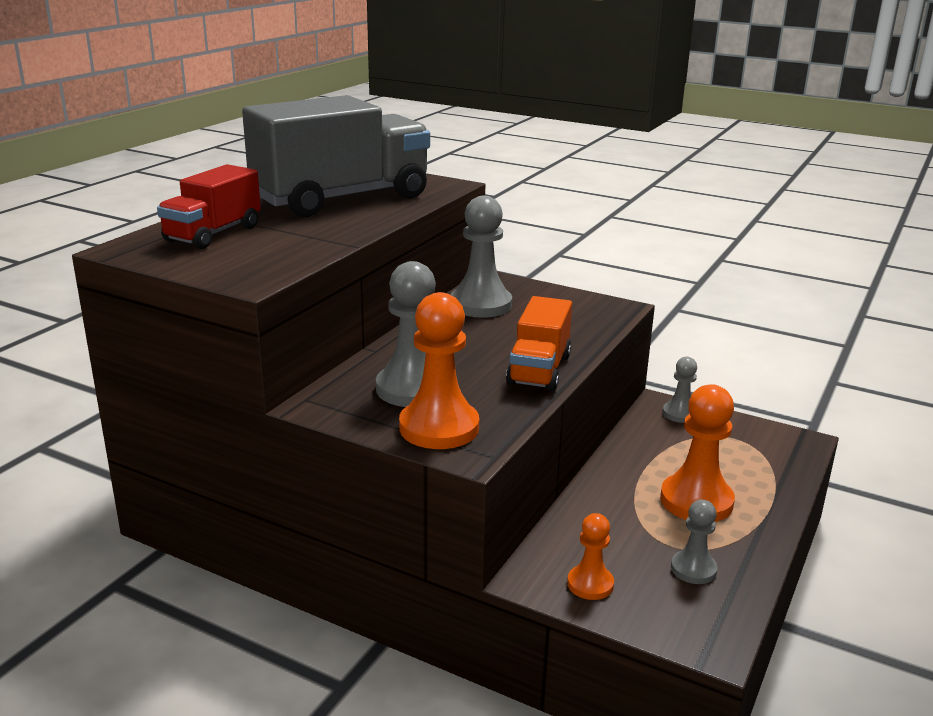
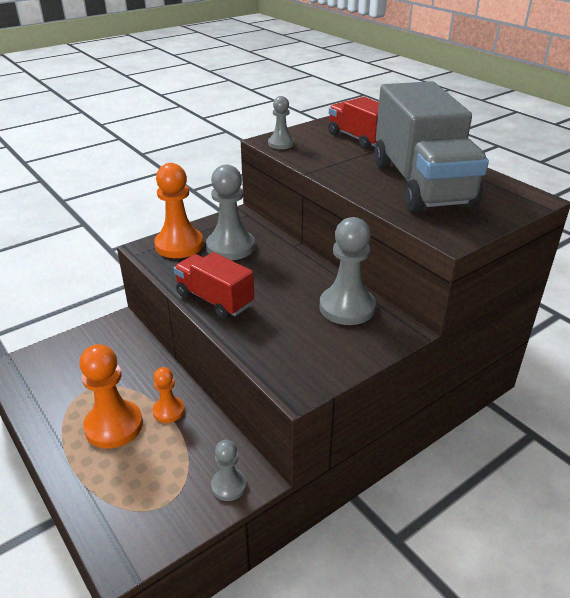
camera: 115 degrees right, 10 degrees up
orange truck [506,296,572,391] -> red truck [173,252,254,319]
orange pawn [567,513,614,600] -> orange pawn moved to [153,367,185,423]
grey pawn [671,500,717,584] -> grey pawn moved to [268,96,294,149]

